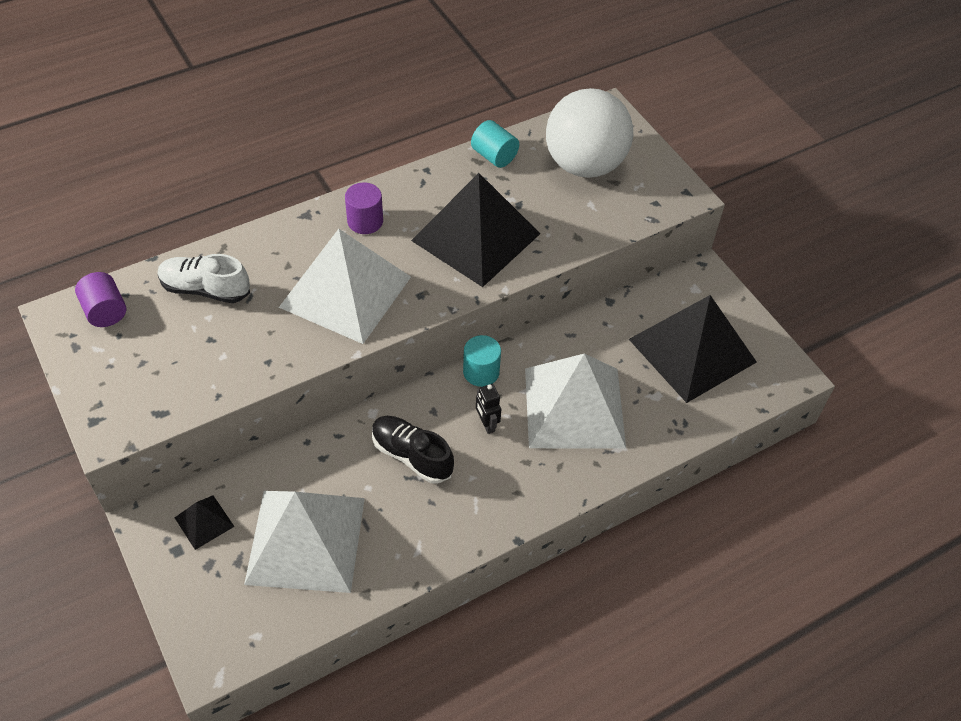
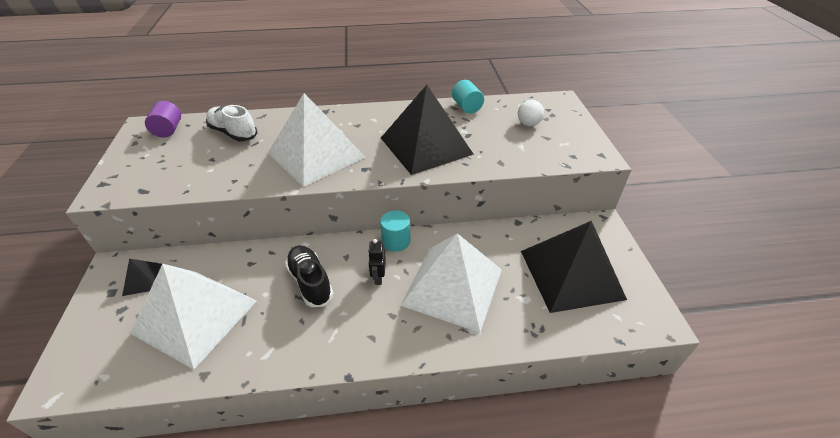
camera: 25 degrees right, 10 degrees down
purple cylinder [345,183,383,234] -> none
white ball [546,88,633,178] -> white ball [518,100,544,126], size x0.40

